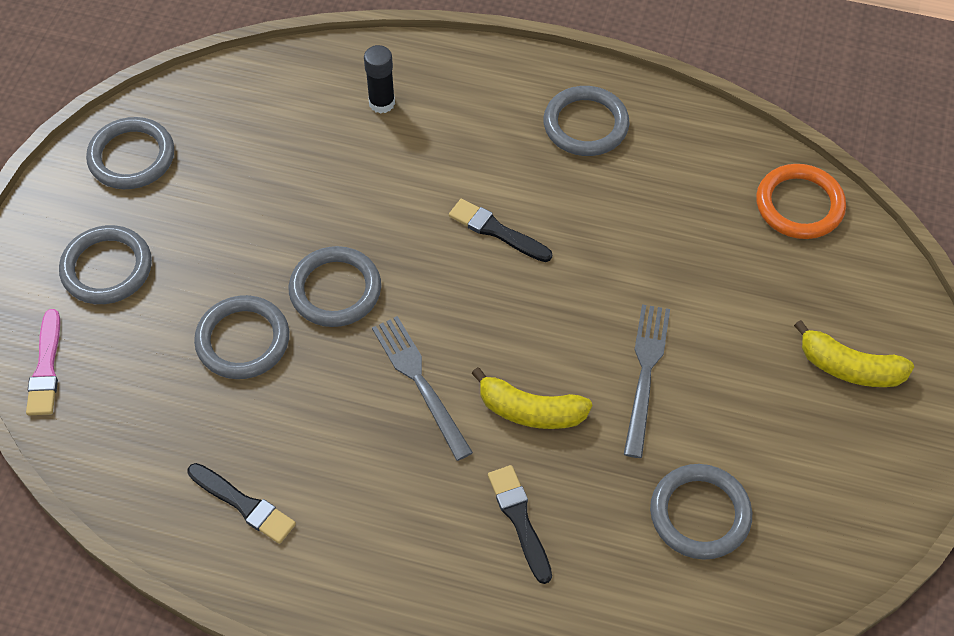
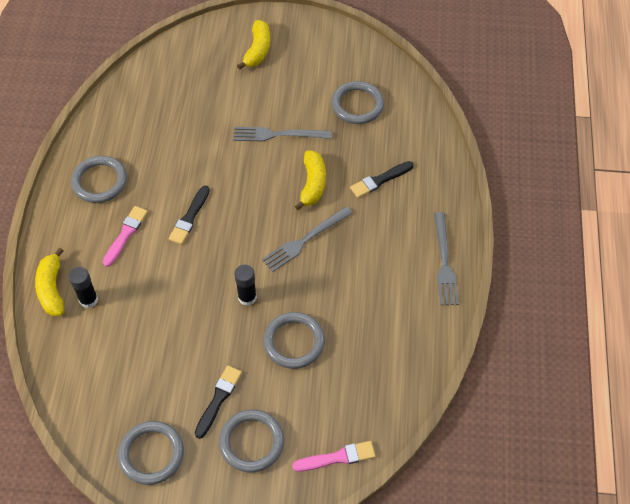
camera: 100 degrees left, 0 degrees up
black brush [188,463,296,544] -> black brush moved to [195,365,242,439]
grey ring [289,246,381,327] -> black glue stick [234,265,257,306]
orange ring [756,164,846,239] -> none
none -> yellow banana [35,248,64,316]
none -> pink brush [103,206,148,267]
none -> grey fork [434,212,459,305]

